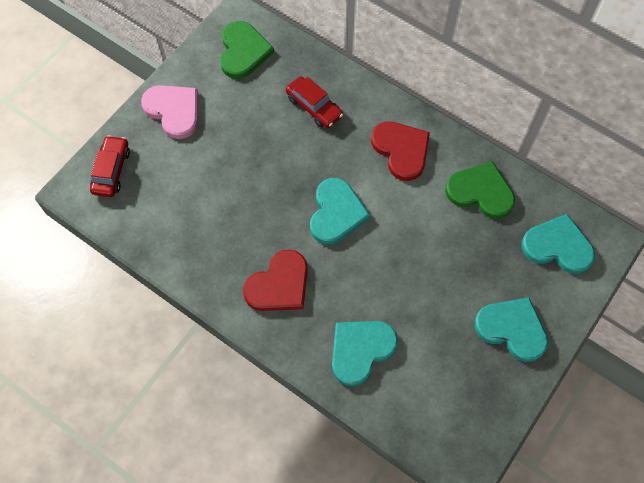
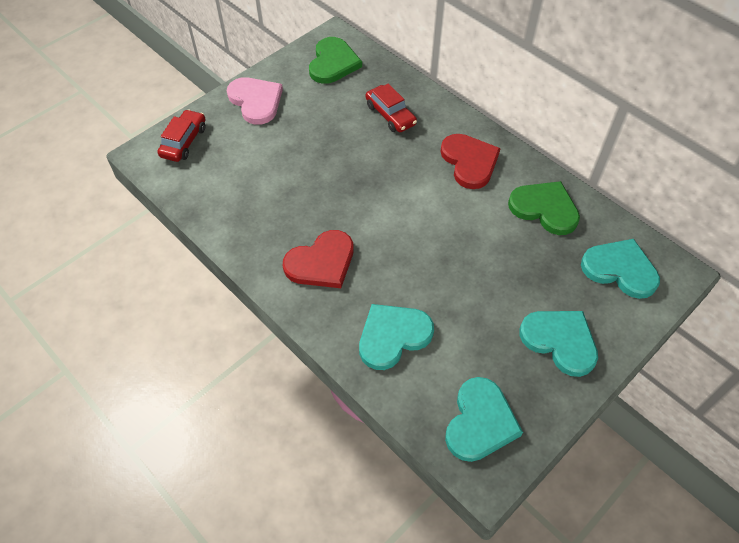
camera: 10 degrees right, 10 degrees down
turquoise heart [310,178,370,244] -> turquoise heart moved to [445,377,523,462]

